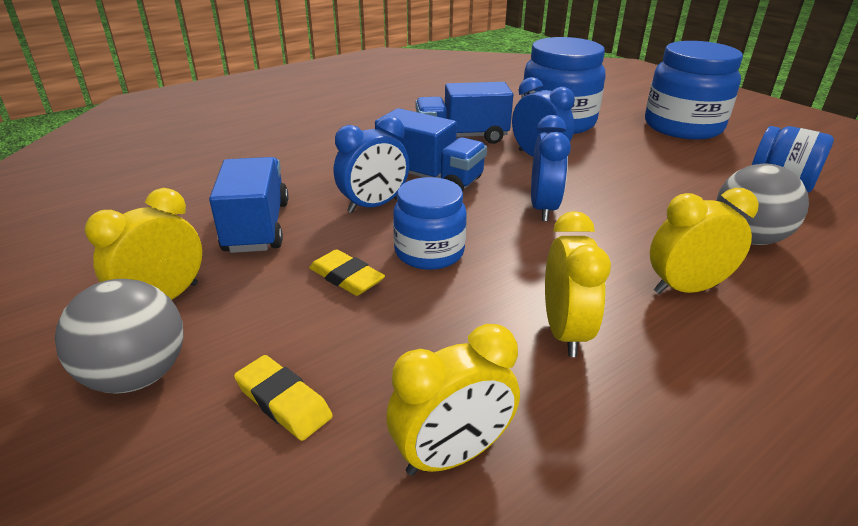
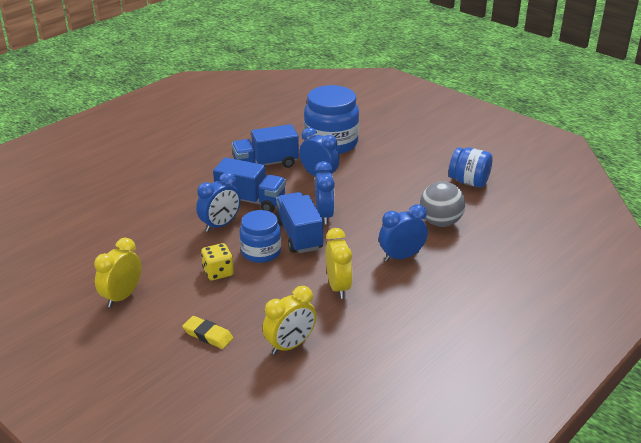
camera: 10 degrees left, 0 degrees up
grey ball [55,279,183,394] -> none
blue truck [209,157,289,253] -> blue truck moved to [275,192,323,253]
yellow eraser [309,249,385,296] -> yellow dice [201,243,234,280]
blue jar [645,41,743,140] -> none
yellow clock [650,188,759,294] -> blue clock [379,204,428,262]

